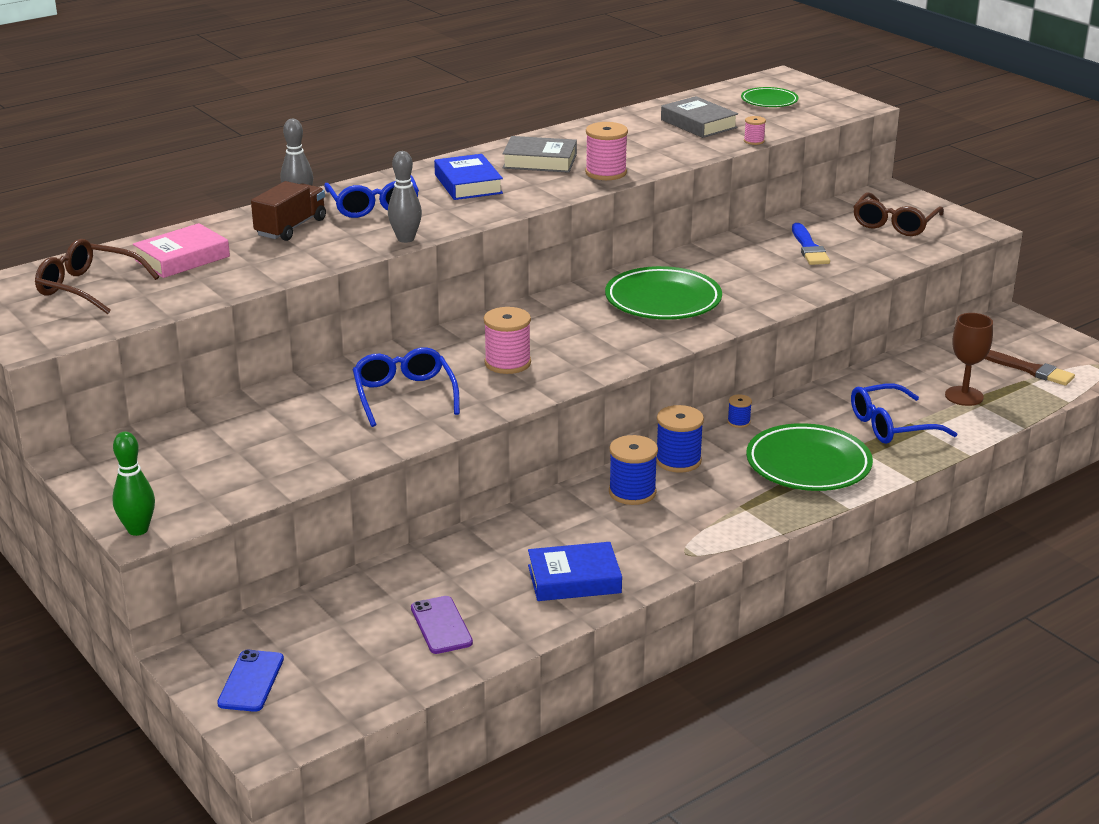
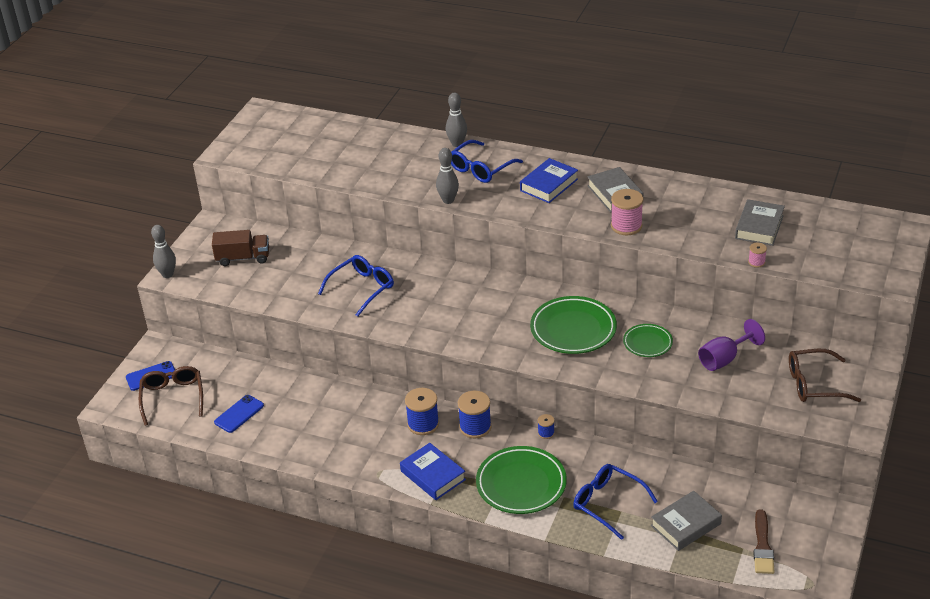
camera: 60 degrees right, 10 degrees up
brown glasses [35,239,159,314] -> brown glasses moved to [139,366,203,426]
green bowling pin [112,432,155,536] -> grey bowling pin [151,225,176,278]
pink book [133,223,230,278] -> none
brown truck [251,181,326,241] -> brown truck moved to [212,230,269,266]
purple phone [411,596,473,654] -> blue phone [214,395,264,433]
pink spool [484,307,531,374] -> none
blue book [528,542,622,601] -> blue book moved to [400,443,466,500]
green plate [741,87,798,107] -> green plate moved to [623,324,673,357]
blue brush [792,223,830,265] -> purple goblet [698,319,765,371]
brown goblet [945,313,993,406] -> grey book [651,491,722,551]

